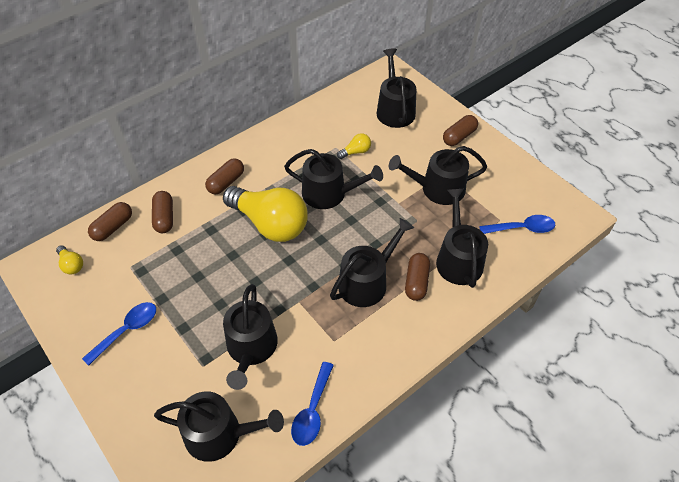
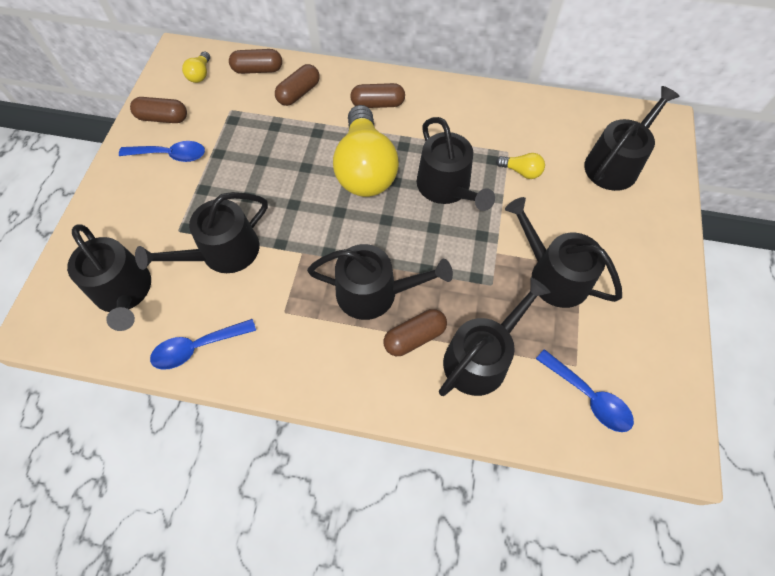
camera: 50 degrees right, 10 degrees up
brown capsule [443,115,478,146] -> brown capsule moved to [130,97,187,123]

